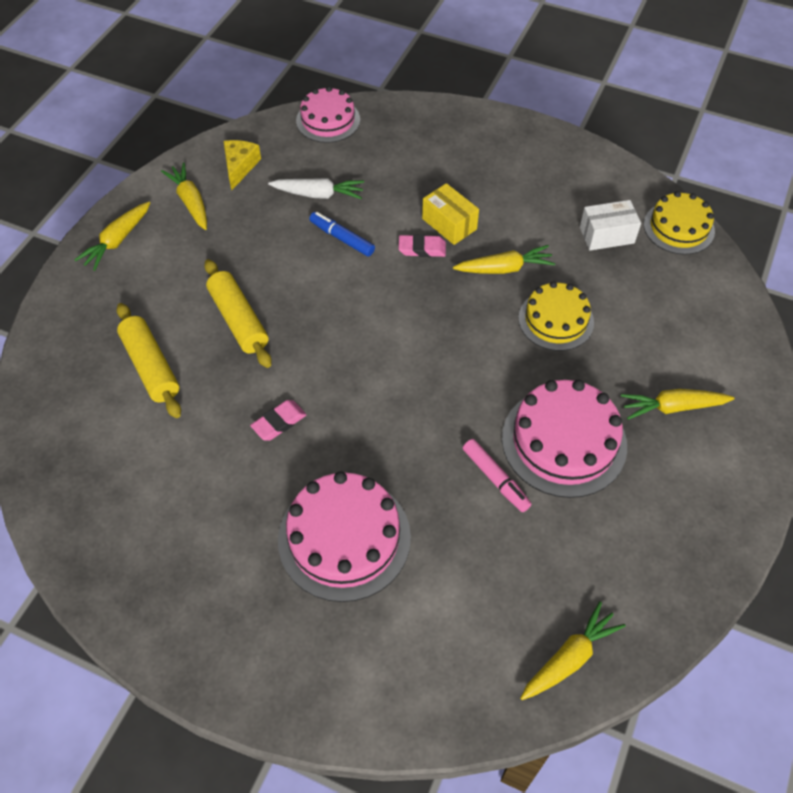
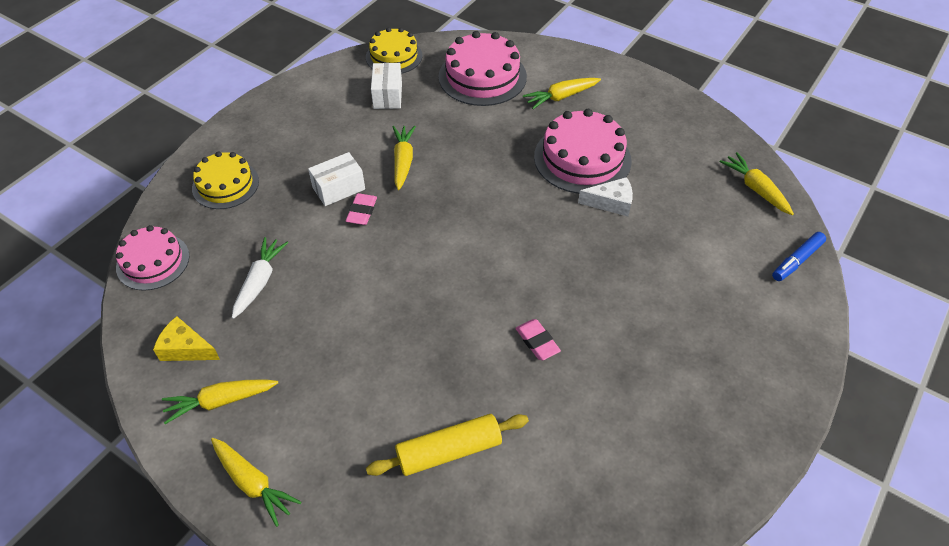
camera: 80 degrees left, 5 degrees down
yellow rolling pin [204,259,272,368] -> none
pink cake [278,471,411,602] -> pink cake moved to [439,31,527,106]
blue marker [309,212,375,257] -> blue marker moved to [772,232,826,281]
yellow box [422,183,479,245] -> white box [308,152,365,206]
pink marker [463,439,532,512] -> white cheese [578,177,633,216]
yellow cake [518,281,594,351] -> yellow cake moved to [192,152,259,209]
yellow carrot [621,389,735,420] -> yellow carrot turned 60 degrees clockwise [523,78,601,109]

